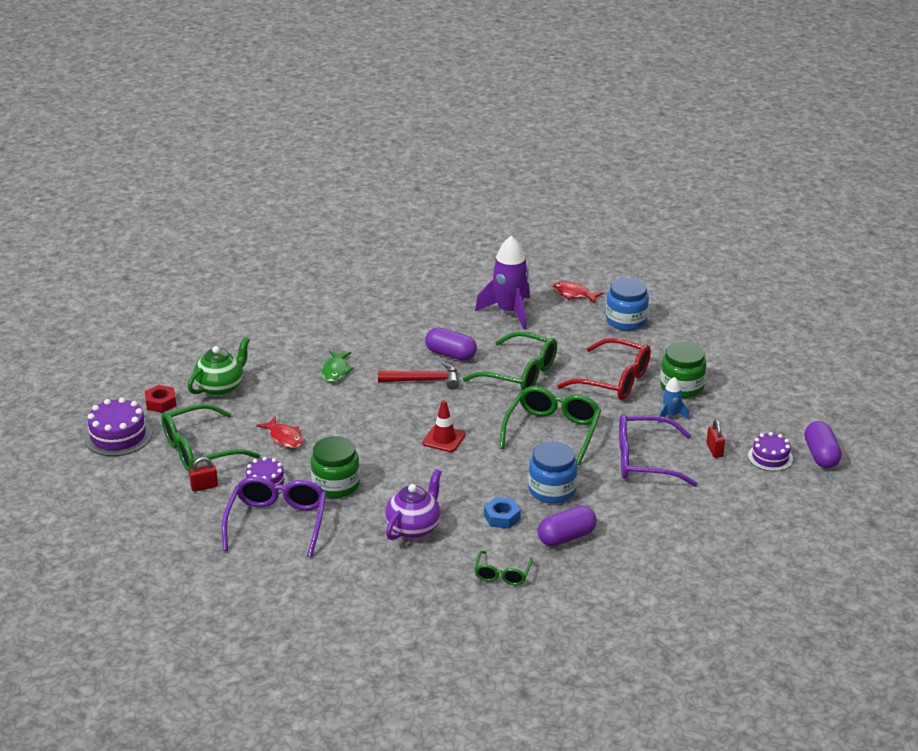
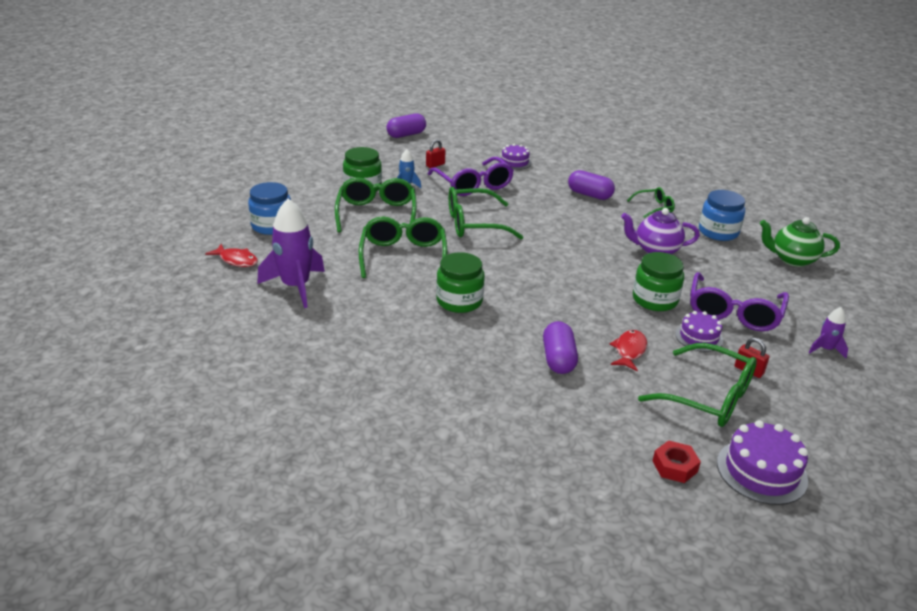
camera: 120 degrees left, 0 degrees up
green teapot [188,337,250,396] -> green teapot moved to [760,217,840,267]
purple glasses [222,477,326,557] -> purple glasses turned 45 degrees counterclockwise [690,272,789,331]
green fish [321,351,354,382] -> none
red hammer [378,362,459,390] -> green jar [436,252,485,313]
red traffic cone [423,400,466,452] -> none
purple capsule [425,328,477,361] -> purple capsule moved to [543,321,578,374]
blue nut [484,497,521,529] -> none
blue jar [528,441,578,504] -> blue jar moved to [699,190,745,241]
red fish [552,281,603,304] -> red fish turned 60 degrees counterclockwise [205,244,258,267]
red glasses [557,338,651,400] -> green glasses [335,177,417,232]
purple cake [748,432,793,471] -> purple cake moved to [498,144,532,170]
none -> purple rocket [808,307,848,358]

